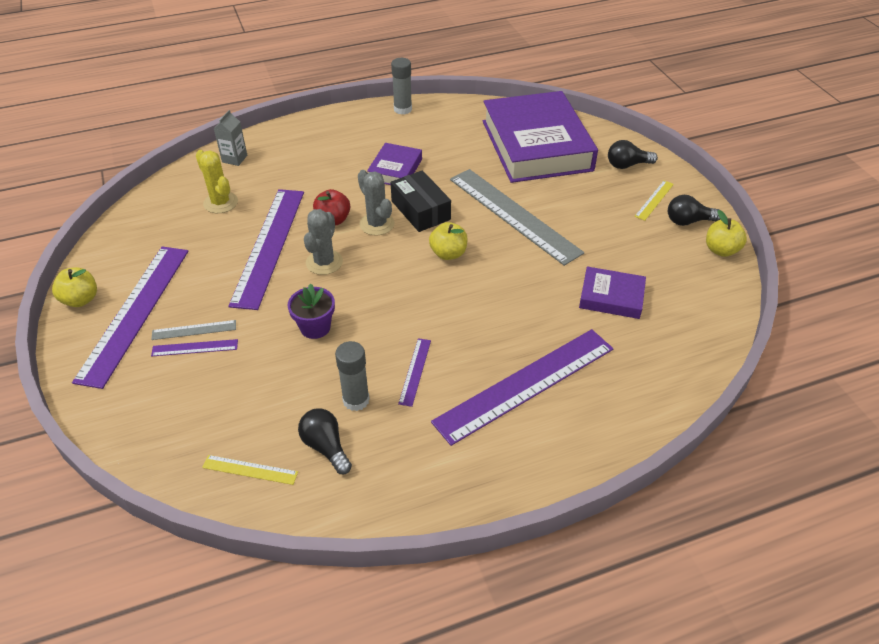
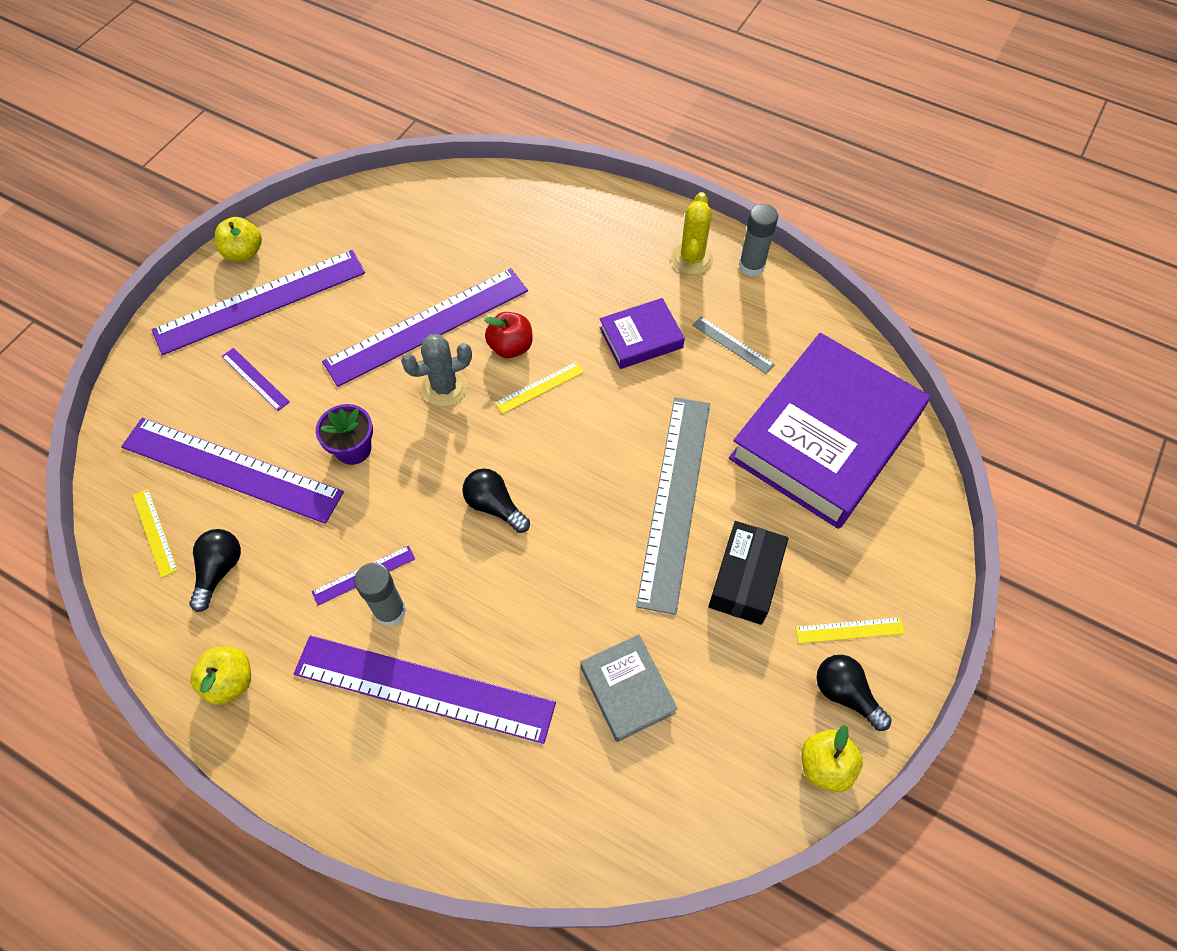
camera: 50 degrees right, 15 degrees up
grey ruler [151,320,236,340] -> grey ruler moved to [692,316,775,374]
yellow cactus [196,150,238,213] -> yellow cactus moved to [671,192,713,275]
grey carton [214,110,247,166] -> none
grey glue stick [335,341,370,411] -> grey glue stick moved to [354,563,406,626]
grey cactus [358,170,395,235] -> yellow ruler [495,362,584,414]
black box [391,170,451,232] -> black box moved to [708,521,789,625]
yellow apple [429,222,468,260] -> yellow apple moved to [190,647,251,705]
purple book [579,266,646,319] -> grey book [580,634,678,742]
black light bulb [608,140,658,169] -> black light bulb moved to [462,468,530,533]
none -> purple ruler [121,418,344,524]

